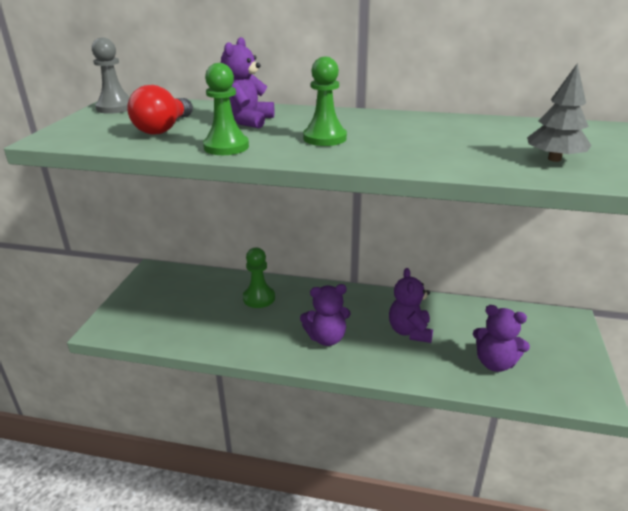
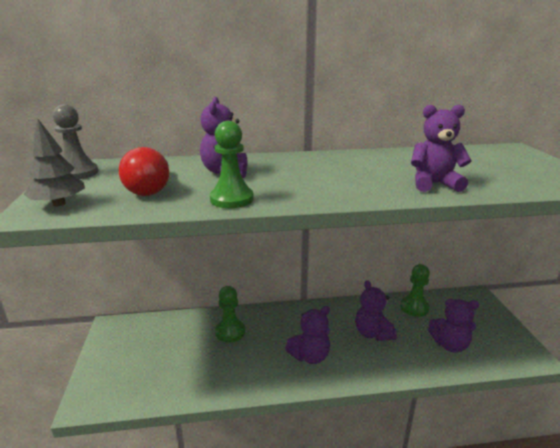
camera: 20 degrees left, 5 degrees down
green pawn [303,57,347,146] -> green pawn moved to [400,264,430,317]
grey tree [527,63,591,162] -> grey tree moved to [24,118,85,206]
none -> purple teddy bear [411,105,472,192]

